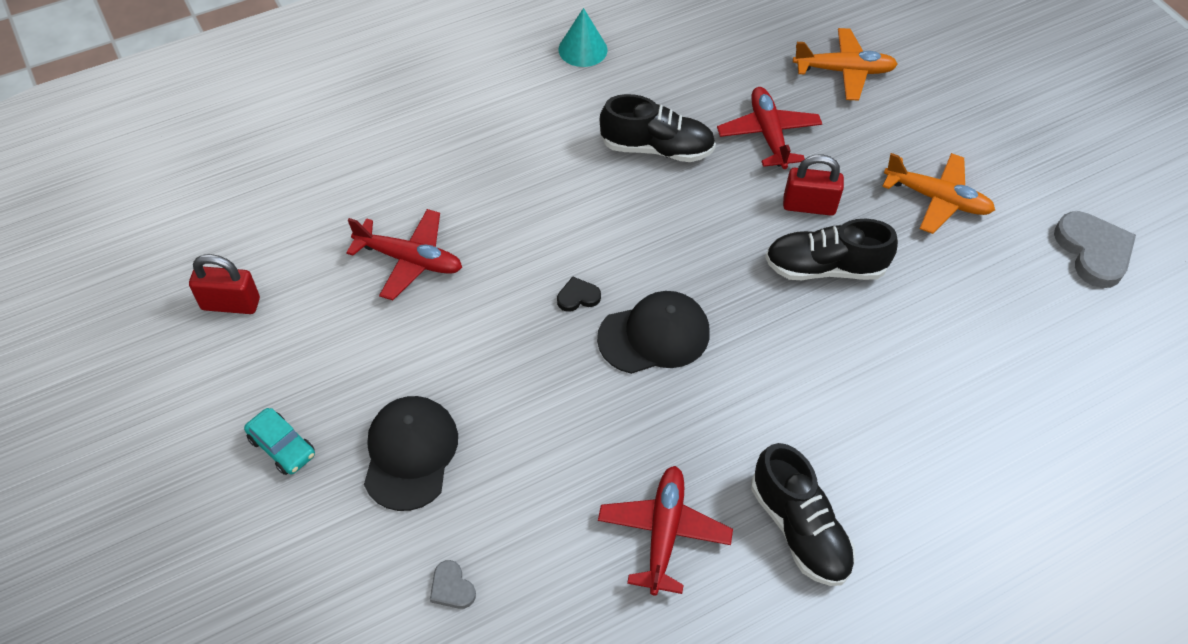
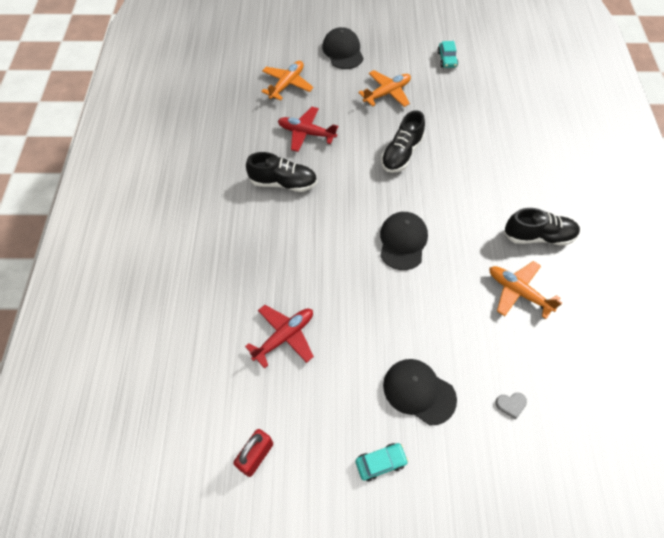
camera: 60 degrees left, 5 degrees up
black heart [557,277,601,312] -> none
turquoise cone [558,8,608,67] -> none
red plane [598,466,733,596] -> orange plane [489,261,562,319]
black shoe [600,94,716,162] -> black shoe turned 60 degrees clockwise [246,152,317,192]
red padlock [783,155,844,216] -> none
grey heart [1054,211,1136,288] -> turquoise car [437,41,458,68]
none -> black cap [322,27,364,69]

